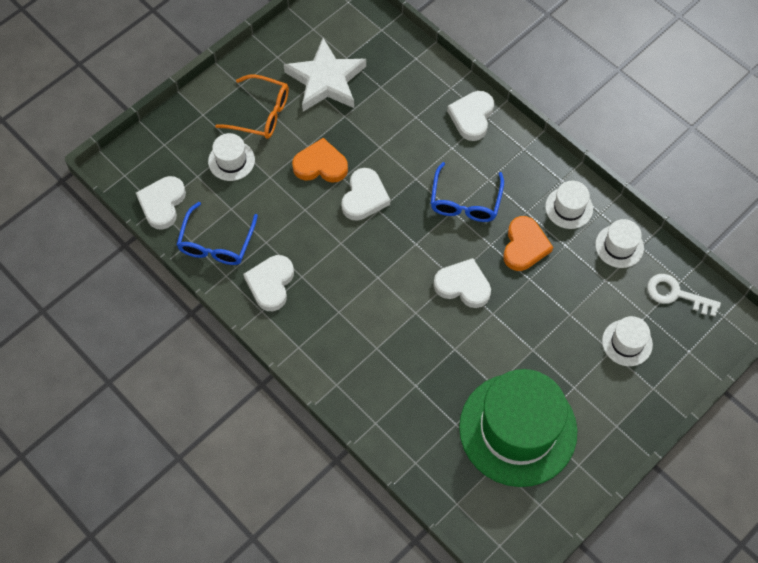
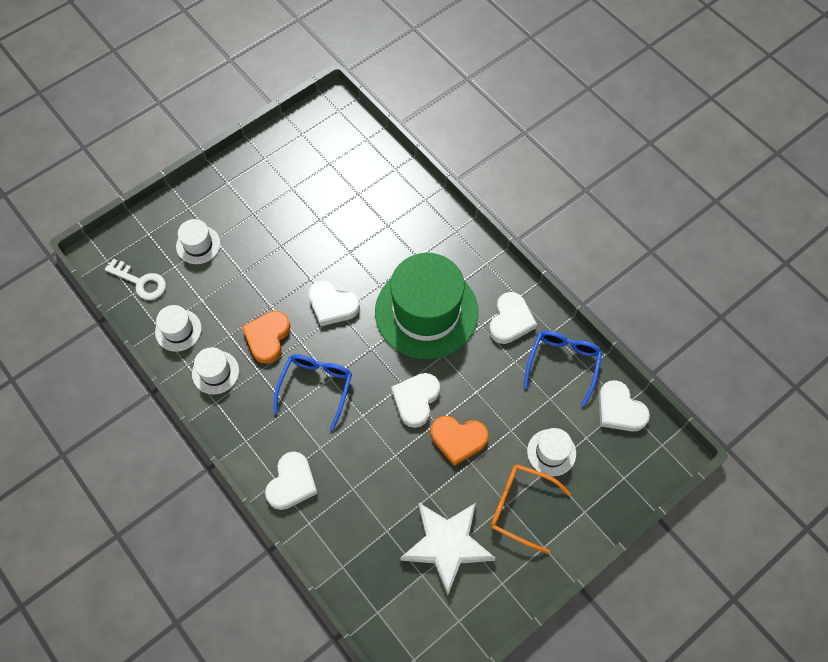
camera: 175 degrees left, 0 degrees up
white heart [136,176,186,230] -> white heart turned 120 degrees clockwise [599,380,650,432]
green hat [459,369,577,487] -> green hat moved to [375,253,478,359]

